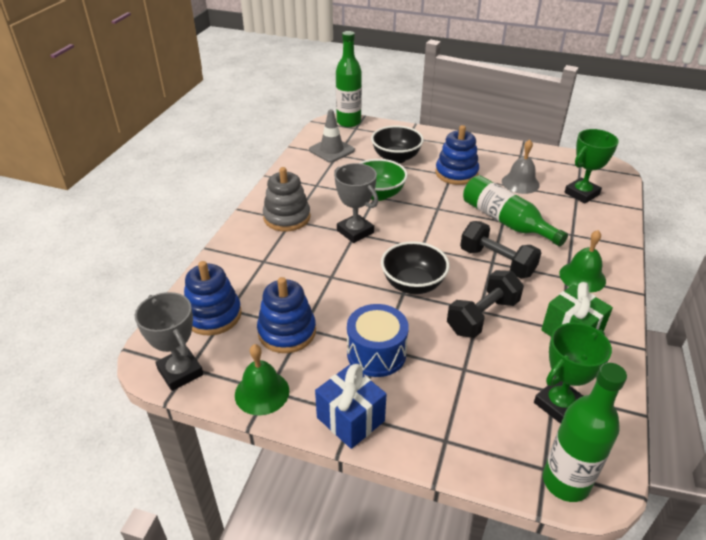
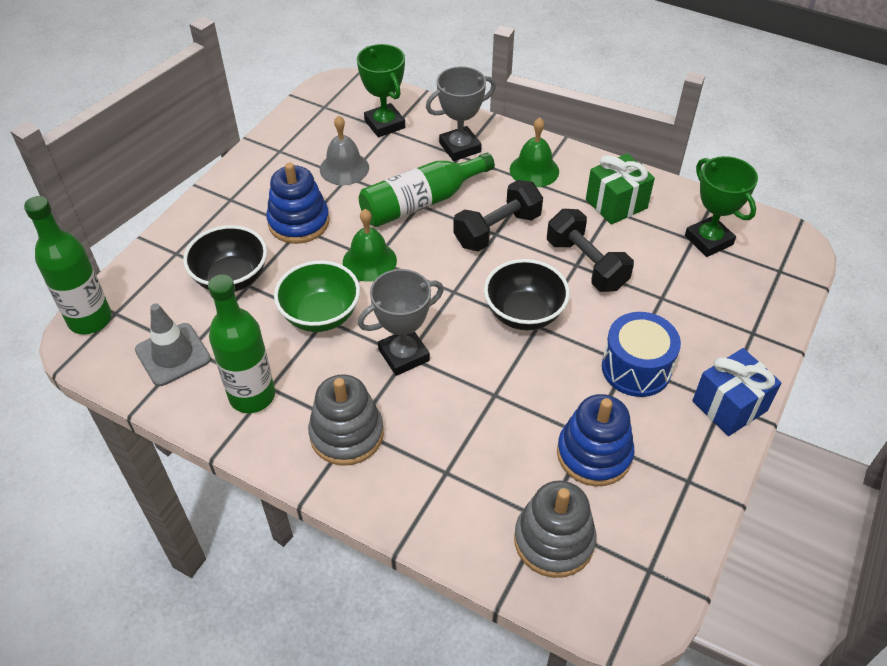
camera: 80 degrees left, 10 degrees up
grey trophy [135,292,203,391] -> grey trophy moved to [426,66,496,161]
blue stacking toy [184,261,242,336] -> grey stacking toy [514,481,596,578]
green bell [235,344,289,415] -> green bell moved to [343,209,397,282]
green bottle [543,363,627,502] -> green bottle moved to [208,275,275,413]

